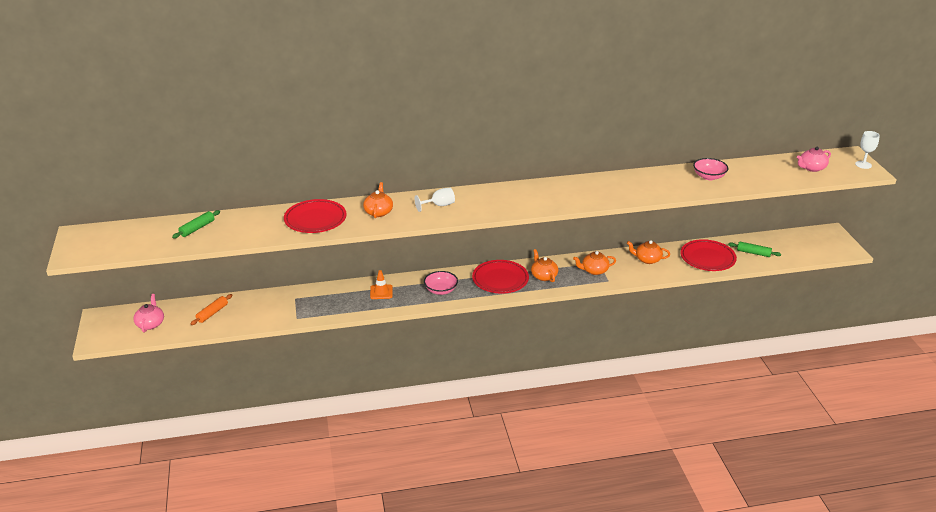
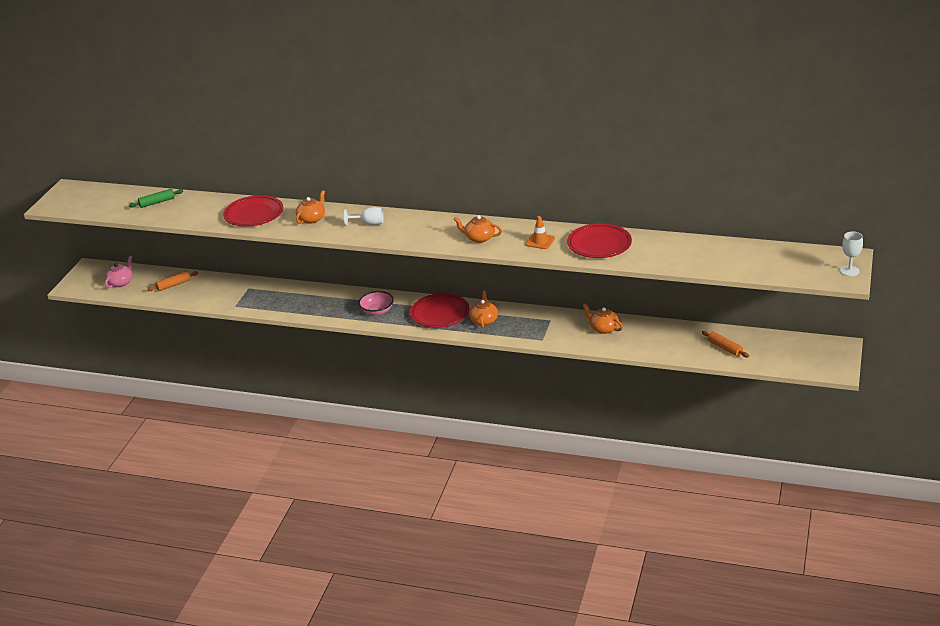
camera: 30 degrees right, 0 degrees up
orange traffic cone [370,270,393,299] -> orange traffic cone moved to [526,216,555,249]
orange teapot [573,251,616,275] -> orange teapot moved to [454,215,502,243]
red plate [680,239,737,271] -> red plate moved to [567,223,632,258]
pink bowl [693,158,728,180] -> none
green rolling pin [728,241,781,257] -> orange rolling pin [702,331,749,357]
pink teapot [797,147,831,172] -> none

